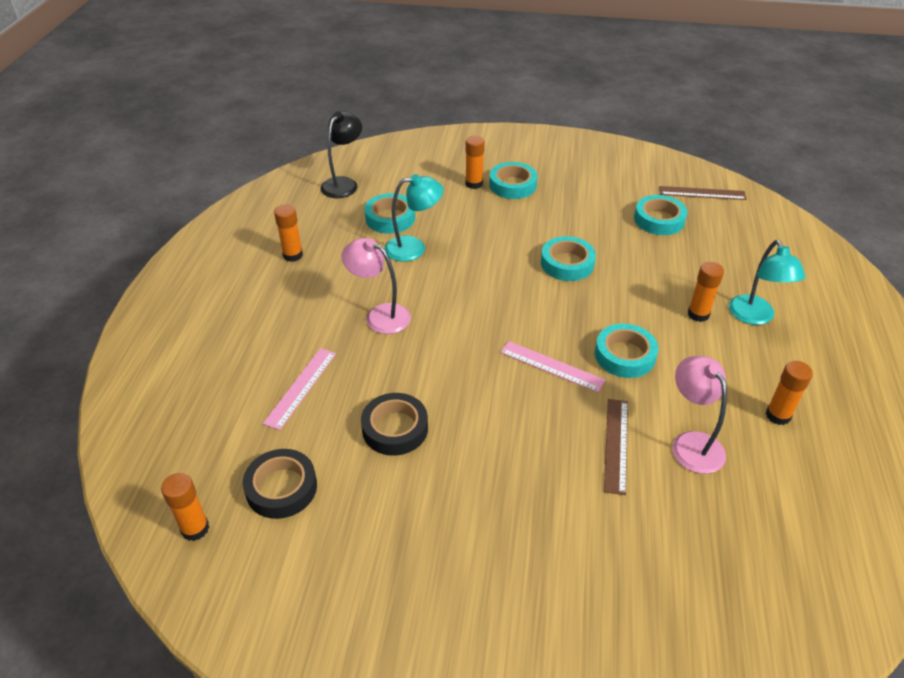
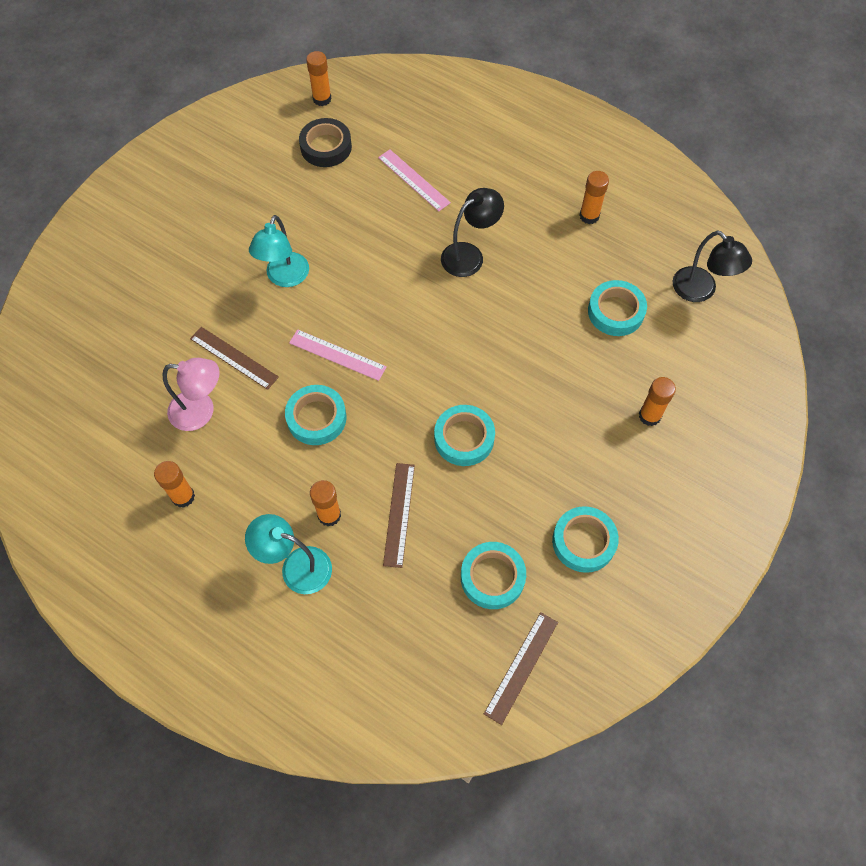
camera: 115 degrees right, 20 degrees up
pink lamp [341,238,411,334] -> black lamp [441,188,504,277]
black tape [361,393,428,456] -> none
turquoise lamp [385,174,444,262] -> turquoise lamp moved to [249,215,309,287]
turquoise tape [489,162,537,199] -> turquoise tape moved to [552,506,619,573]
pink ruler [500,341,606,392] -> pink ruler turned 60 degrees clockwise [289,329,387,381]
none -> brown ruler [383,463,415,568]

